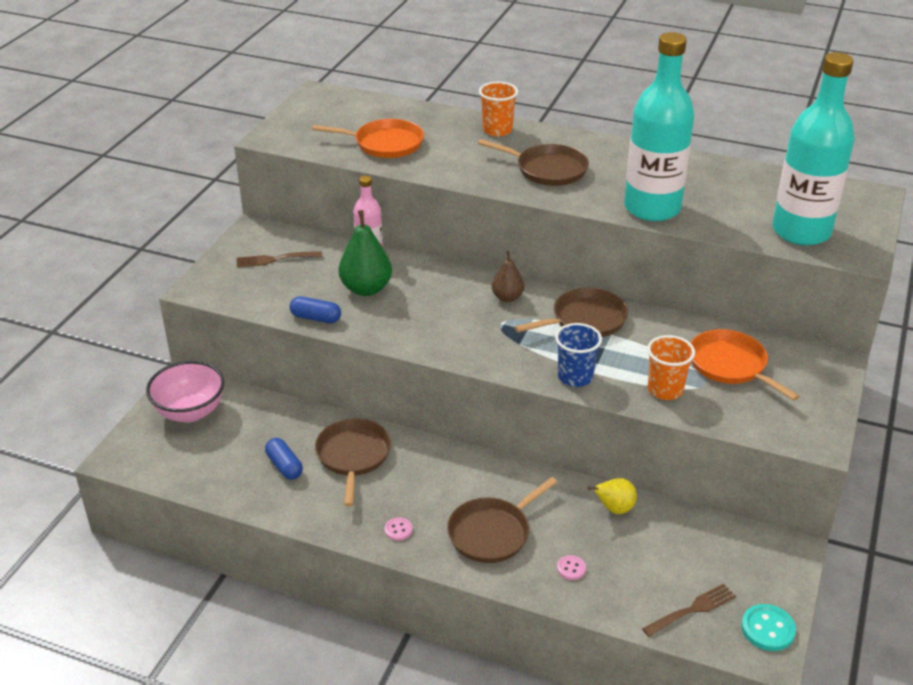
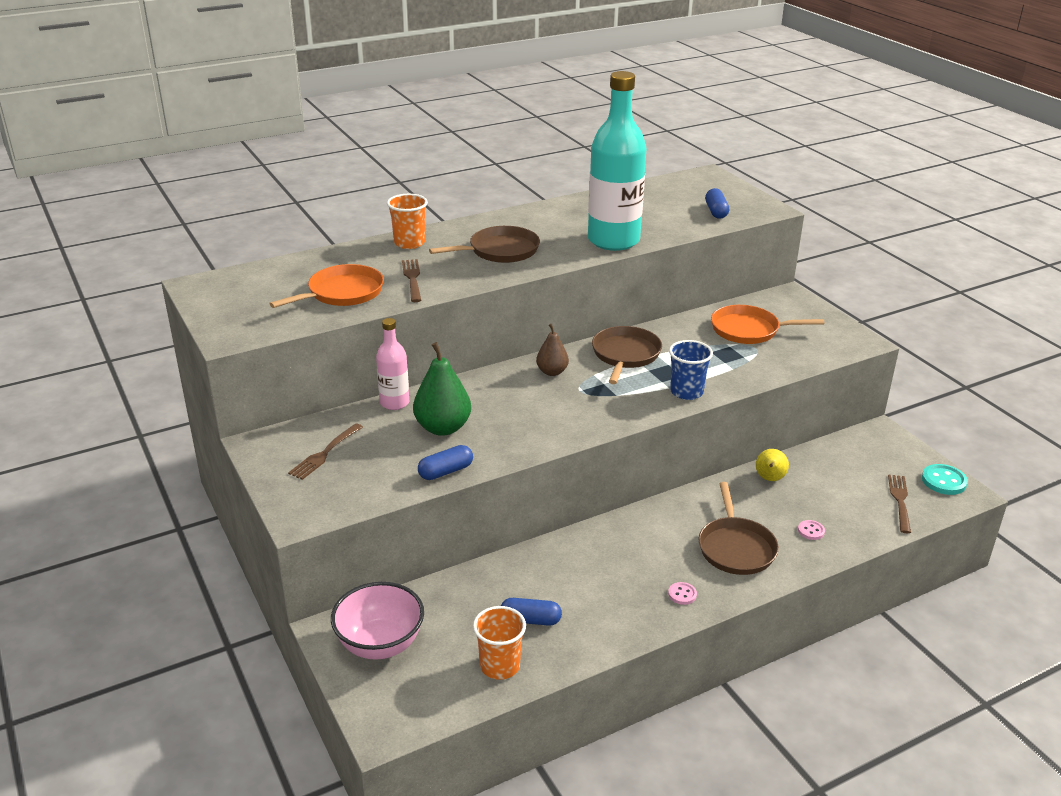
camera: 50 degrees left, 5 degrees down
brown pan [315,418,391,507] -> none
orange cup [647,335,695,400] -> orange cup moved to [473,606,526,680]
turquoise bottle [772,52,855,246] -> blue capsule [705,188,729,219]
none -> brown fork [402,259,421,302]

